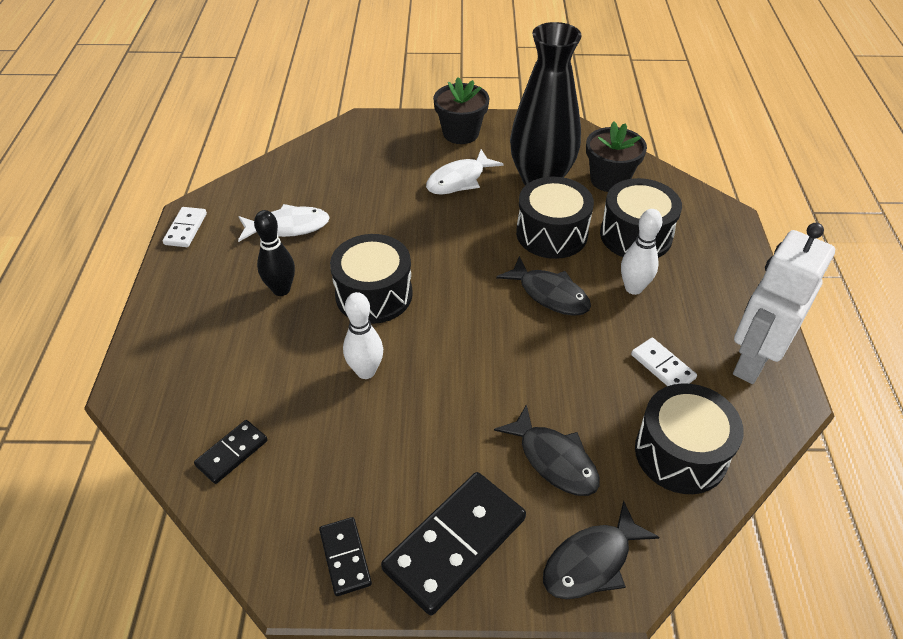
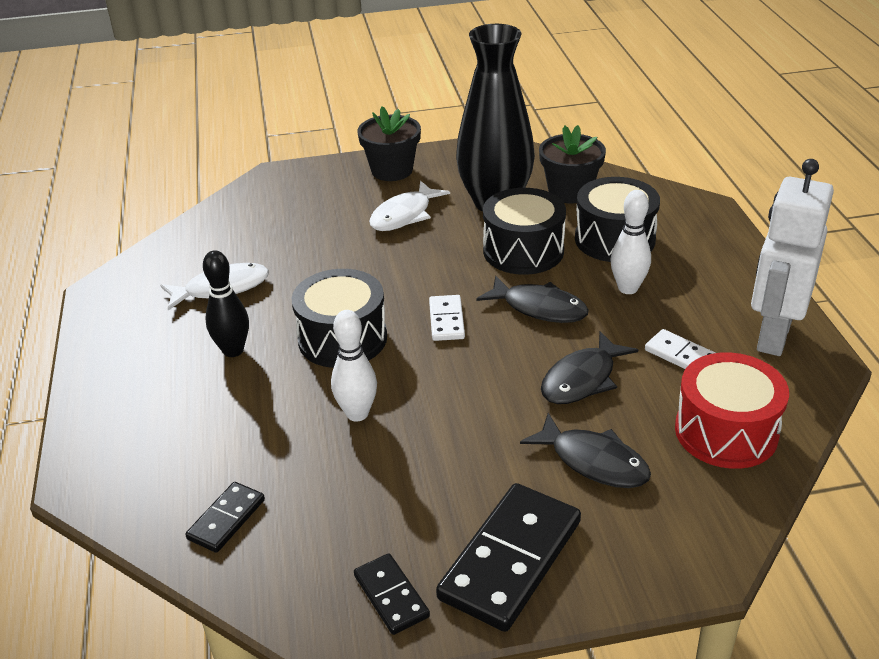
camera: 10 degrees left, 10 degrees down
white domino [163,207,207,247] -> white domino moved to [429,295,465,341]
black fish [543,501,660,599] -> black fish moved to [541,331,638,404]
black drum [635,383,744,494] -> red drum [675,352,789,469]

